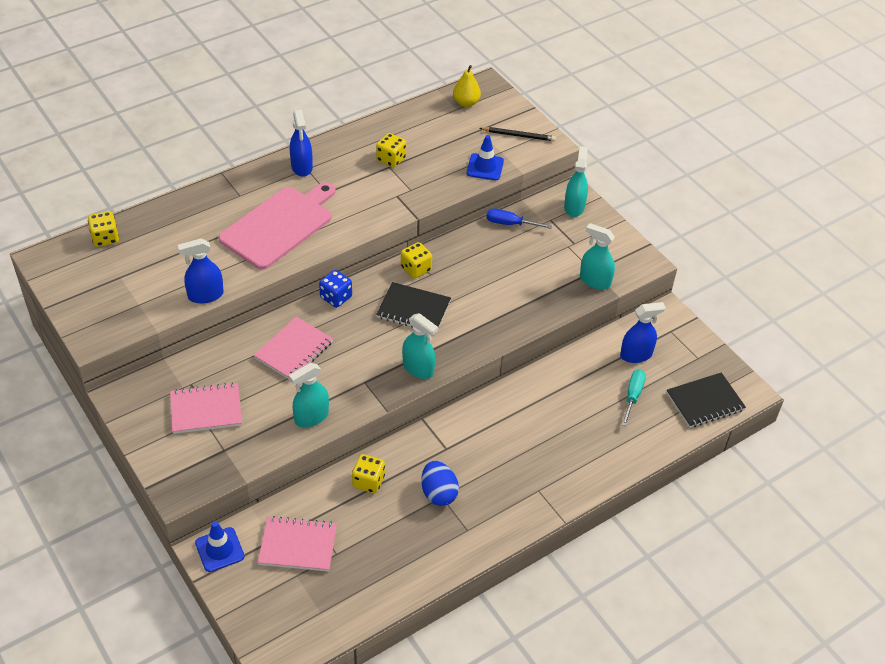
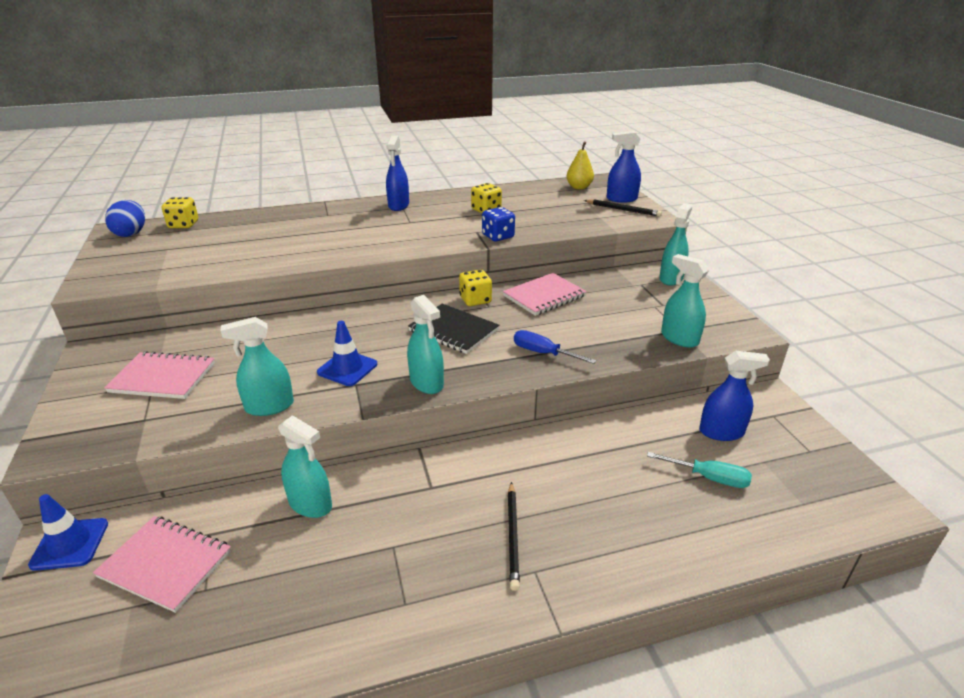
camera: 20 degrees right, 15 degrees down
blue spray bottle [178,238,224,303] -> blue spray bottle moved to [607,131,641,202]
pink cutting board [219,182,336,270] -> none
pink notebook [254,317,333,380] -> pink notebook moved to [503,273,587,316]
blue dice [319,270,352,308] -> blue dice moved to [482,207,515,241]
yellow dice [352,454,385,493] -> turquoise spray bottle [278,415,332,518]
blue egg [421,461,459,506] -> blue egg moved to [105,200,145,237]
blue traffic cone [467,135,504,180] -> blue traffic cone moved to [317,321,377,386]
blue screwdriver [486,209,552,229] -> blue screwdriver moved to [514,330,596,364]
turquoise screwdriver [622,369,646,426] -> turquoise screwdriver turned 75 degrees clockwise [647,452,752,488]
black notebook [667,372,746,428] -> none
none -> black pencil [508,482,520,591]

